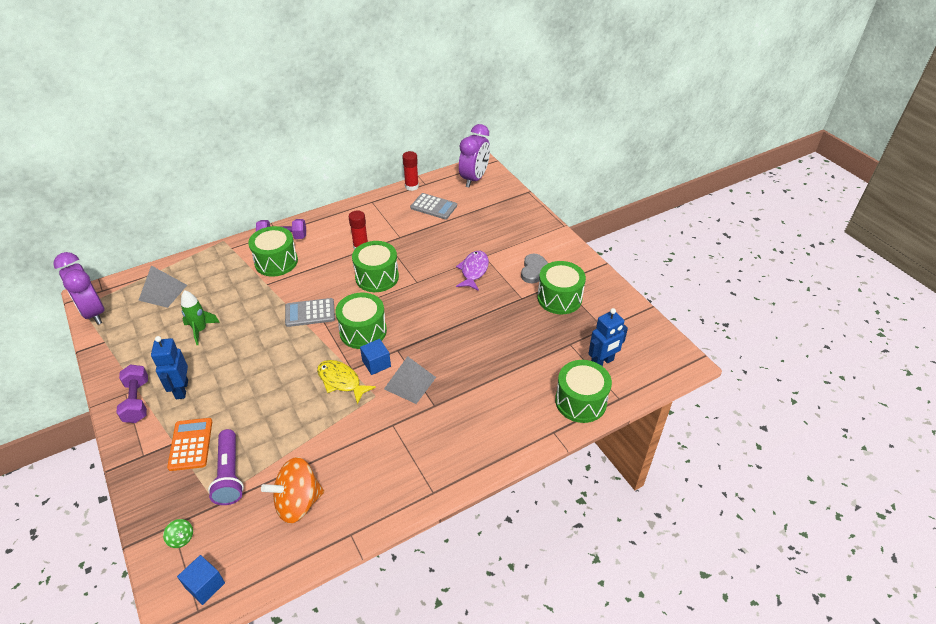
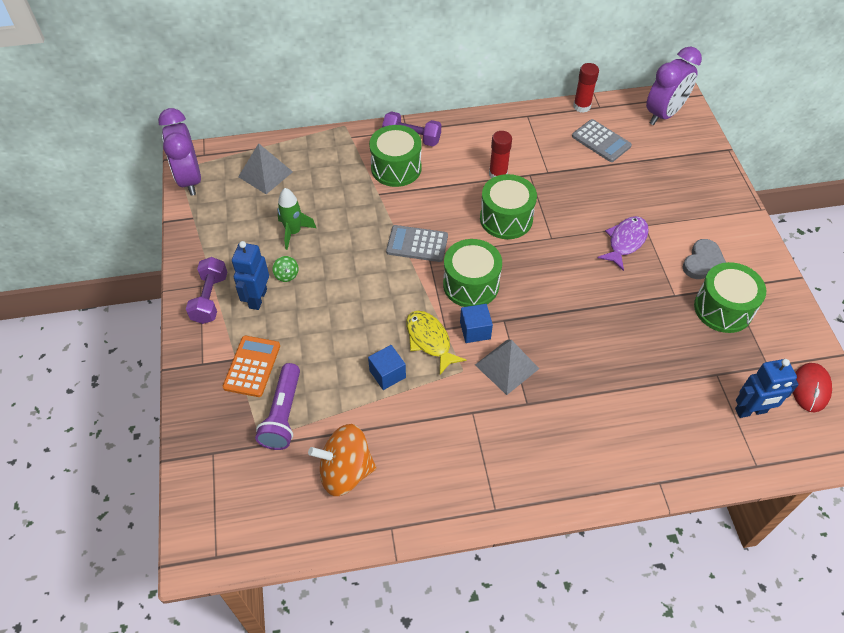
camera: 20 degrees right, 10 degrees up
green spinning top [163,519,193,548] -> green spinning top moved to [272,256,299,282]
blue cube [177,555,225,605] -> blue cube moved to [368,345,406,390]
green drum [555,360,612,423] -> none
none -> red mouse [793,363,832,413]

